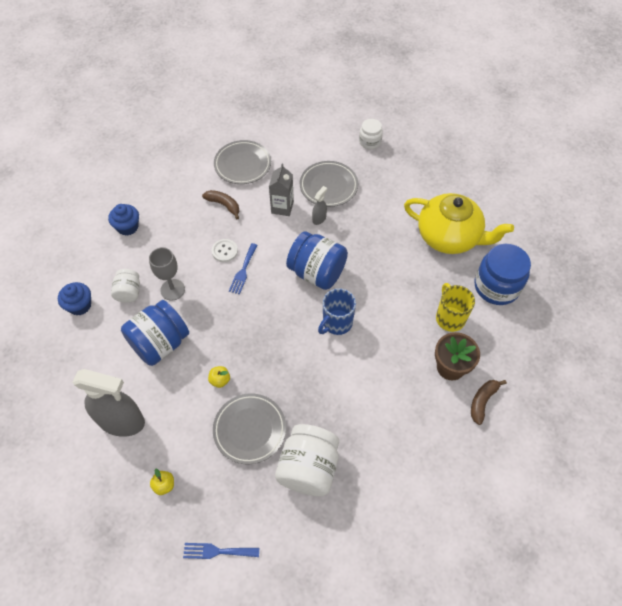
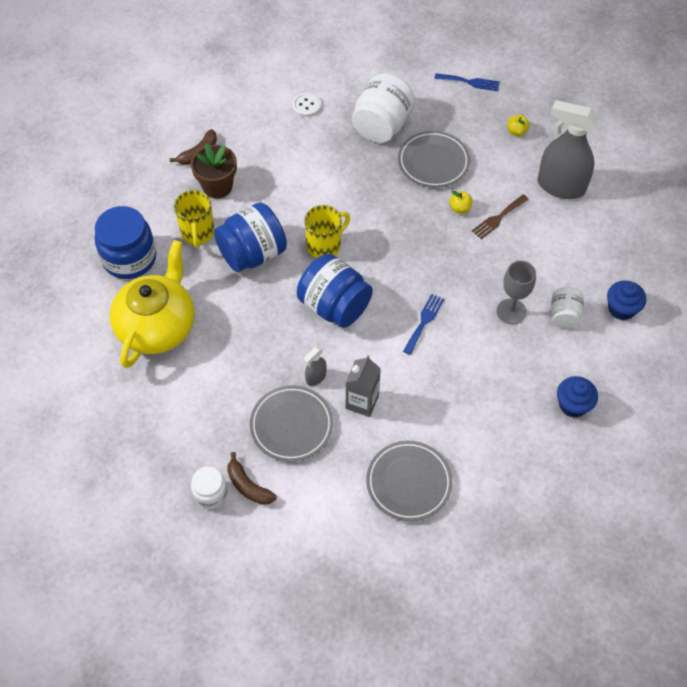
camera: 170 degrees left, 0 degrees up
blue jar [121,300,189,366] -> blue jar moved to [214,202,287,272]
brown banana [202,190,239,219] -> brown banana moved to [227,452,276,505]
white button [212,239,238,262] -> white button moved to [292,93,321,117]
blue mug [318,288,356,335] -> yellow mug [304,205,350,258]
yellow teapot [404,193,514,254] -> yellow teapot turned 75 degrees clockwise [110,240,195,368]
none -> brown fork [472,195,529,239]

